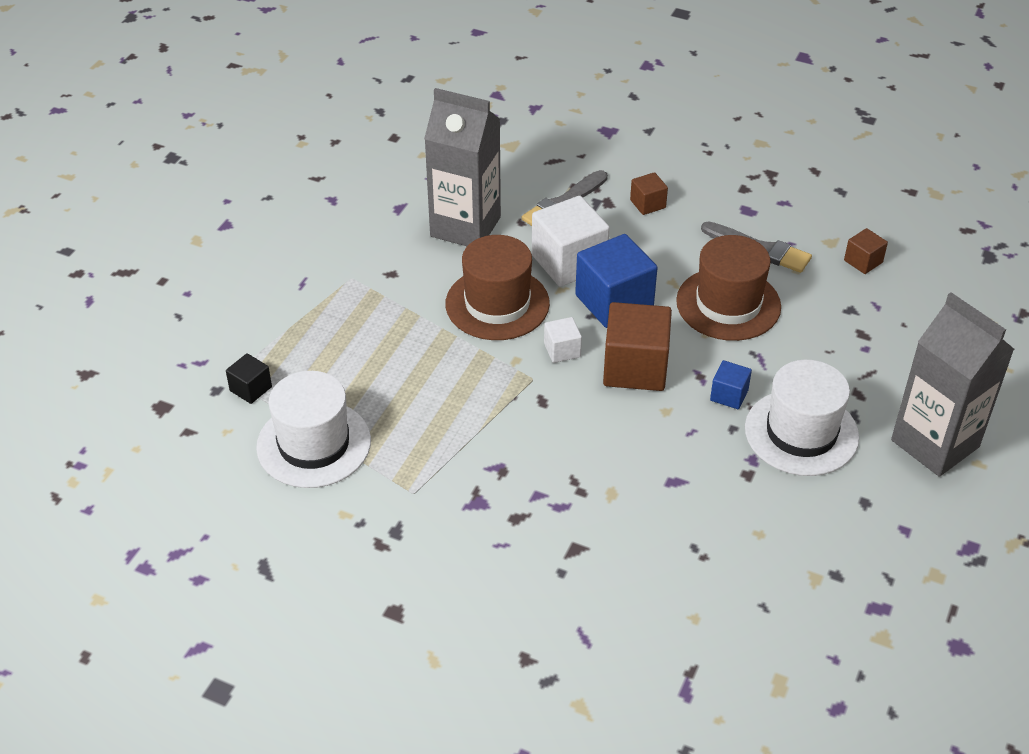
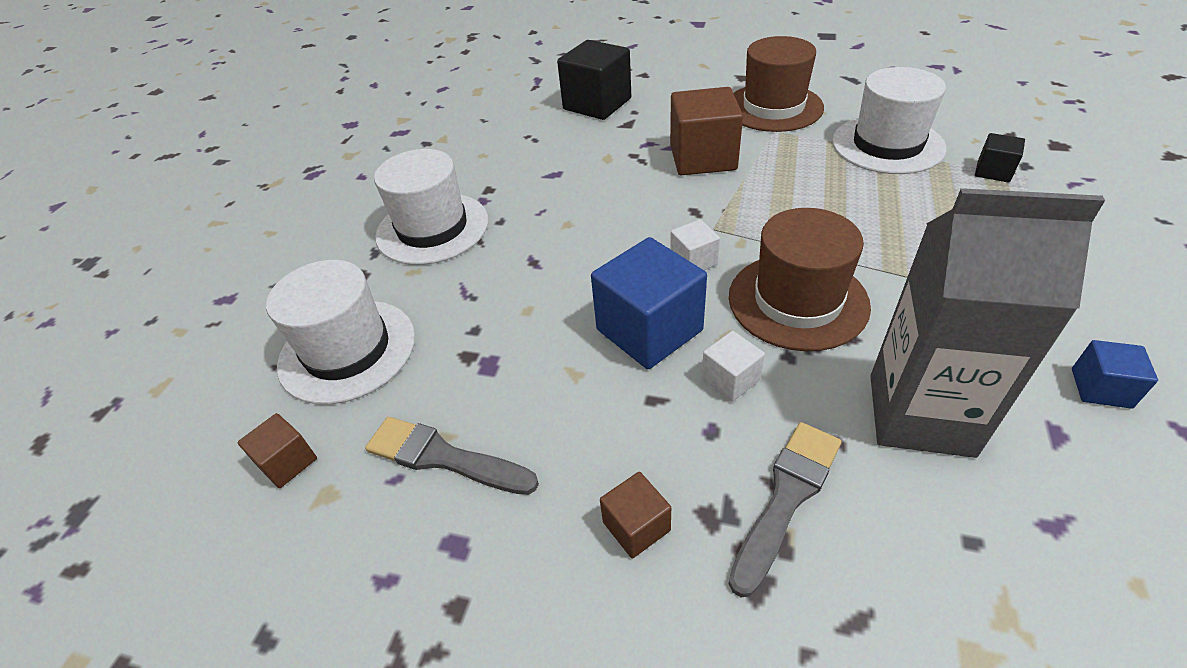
camera: 175 degrees right, 0 degrees up
white cube [532,196,610,287] -> white cube [702,331,765,402], size x0.50
brown cube [603,302,672,391] -> brown cube moved to [670,87,743,175]
brown hat [676,235,781,341] -> brown hat moved to [734,36,824,132]
blue cube [710,360,752,409] -> blue cube moved to [1072,340,1158,409]
grey carton [891,292,1014,477] -> none
none -> white hat [266,260,415,404]
none -> black cube [557,40,631,120]

